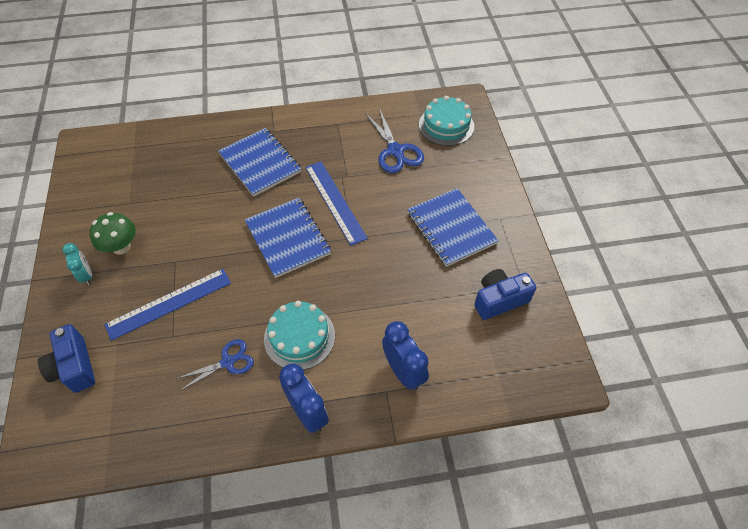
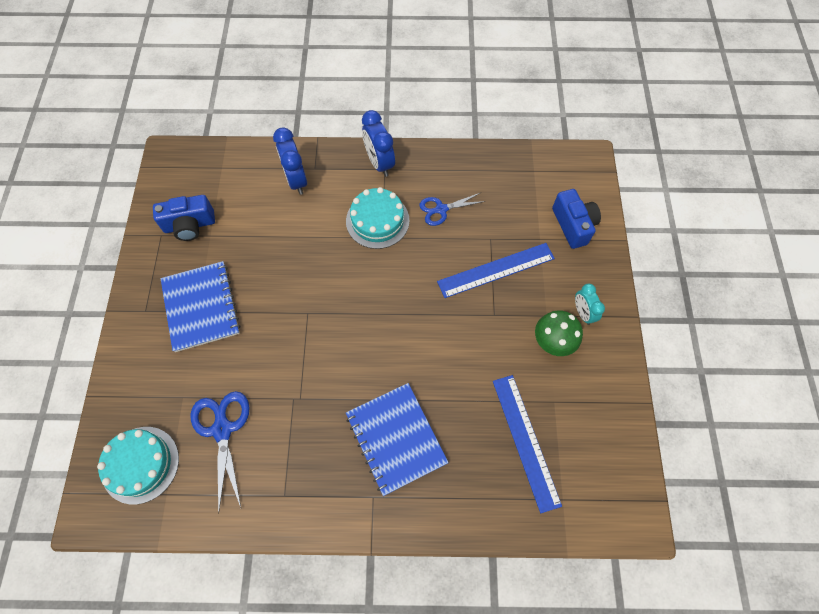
camera: 170 degrees left, 10 degrees up
blue notebook [245,198,331,278] -> none
blue ruler [305,162,368,246] -> blue ruler moved to [493,375,562,513]

